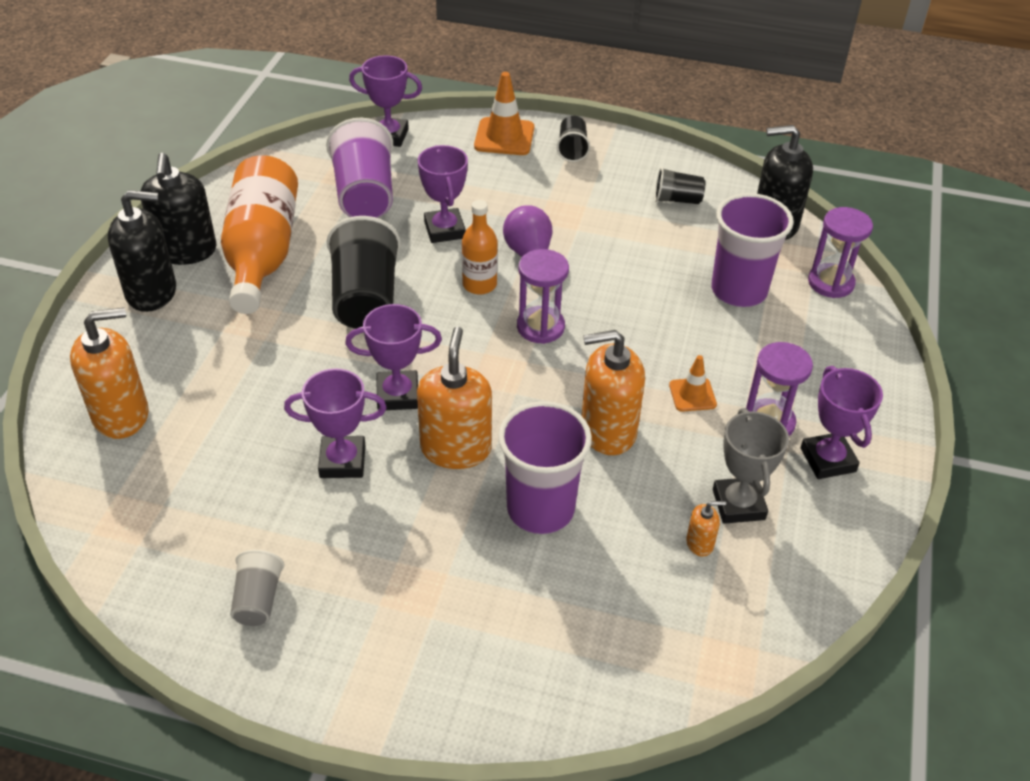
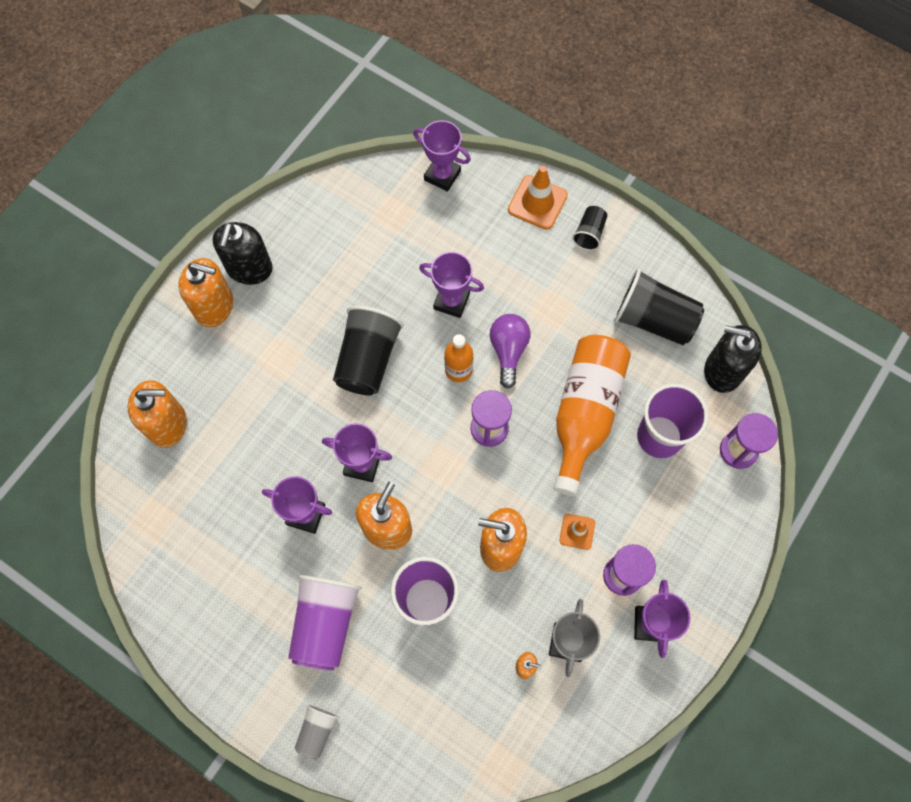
camera: 20 degrees right, 25 degrees up
black soap dispenser [108,190,176,312] -> orange soap dispenser [178,258,233,327]
orange bottle [221,155,298,314] -> orange bottle moved to [553,335,631,496]
grey cup [230,550,284,626] -> grey cup moved to [295,705,339,759]
purple cup [326,118,393,218] -> purple cup moved to [288,575,362,670]
purple trophy [418,145,468,243] -> purple trophy turned 75 degrees counterclockwise [419,252,484,318]
black cup [655,167,706,204] -> black cup [613,268,704,345], size x1.93

